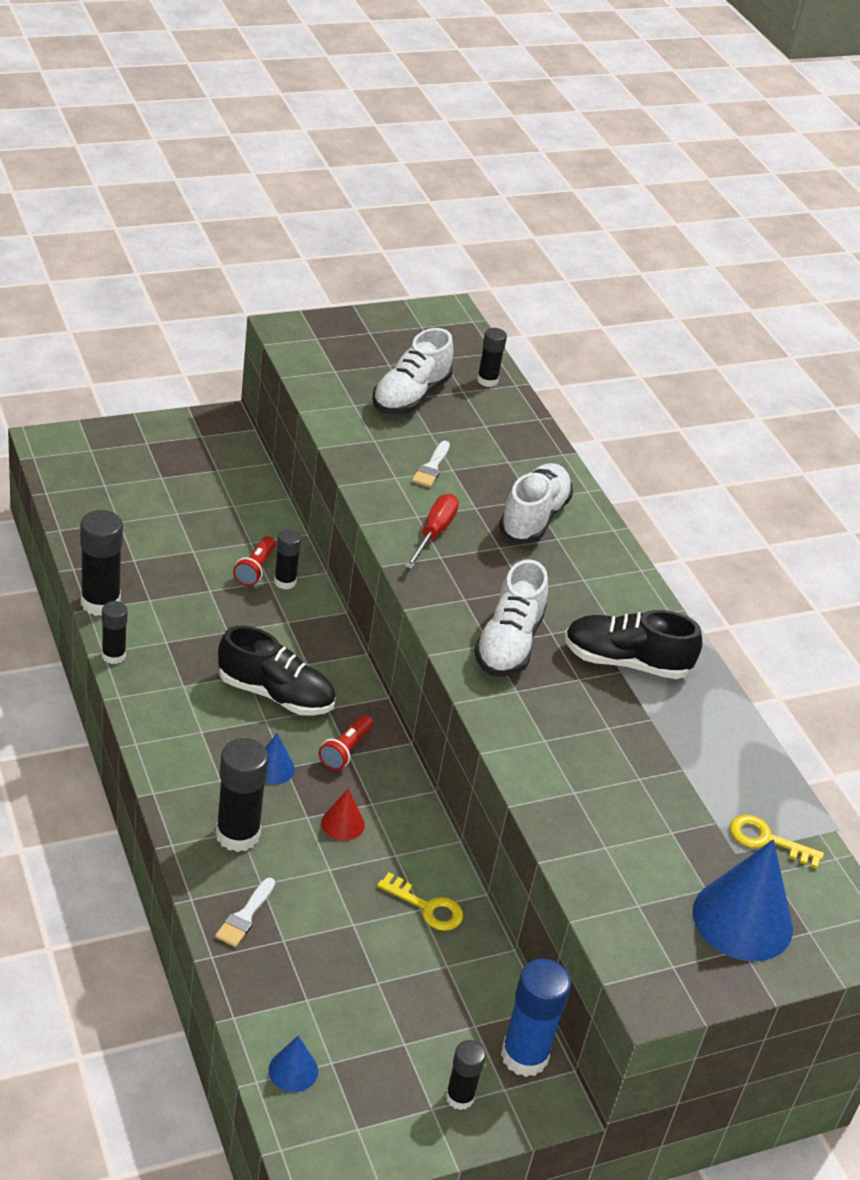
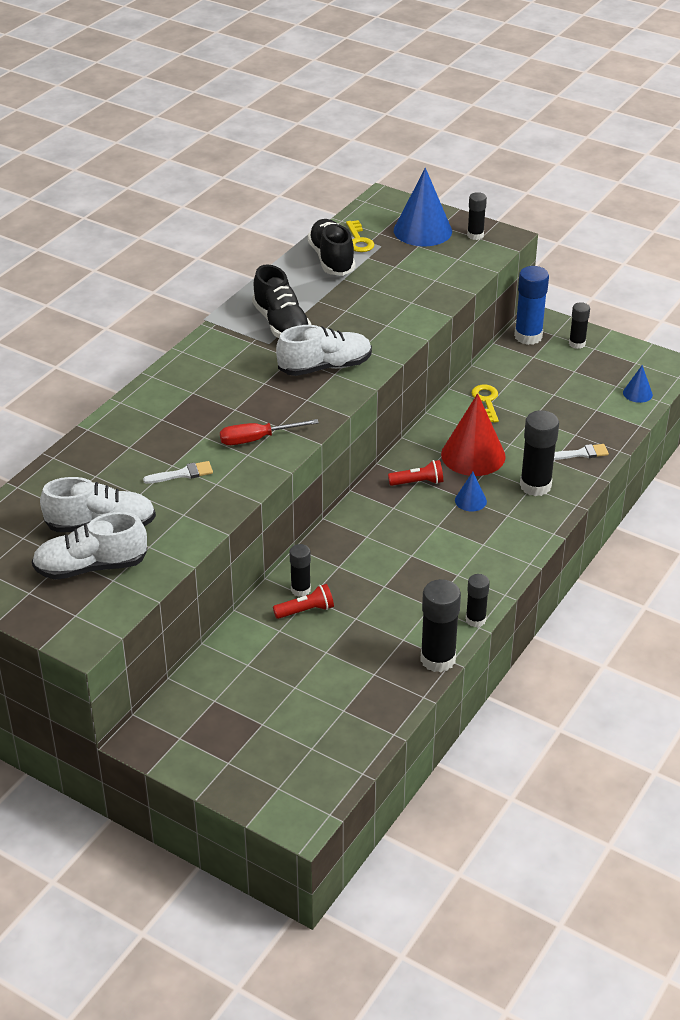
camera: 120 degrees left, 0 degrees up
black shoe [218,626,336,716] -> black shoe moved to [308,219,355,276]
red cone [321,789,365,841] -> red cone [441,393,506,476], size x2.08
black glue stick [477,328,507,387] -> black glue stick moved to [467,192,487,240]
white shoe [499,463,573,543] -> white shoe moved to [32,512,147,580]

